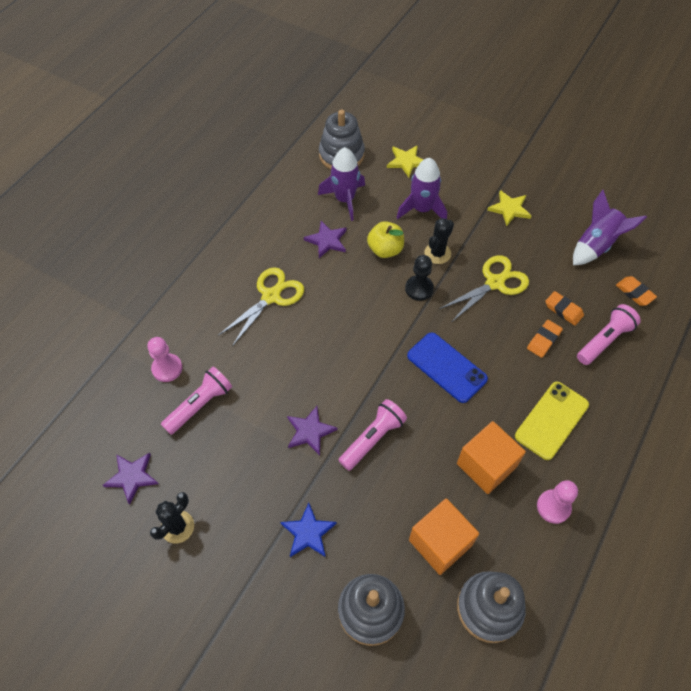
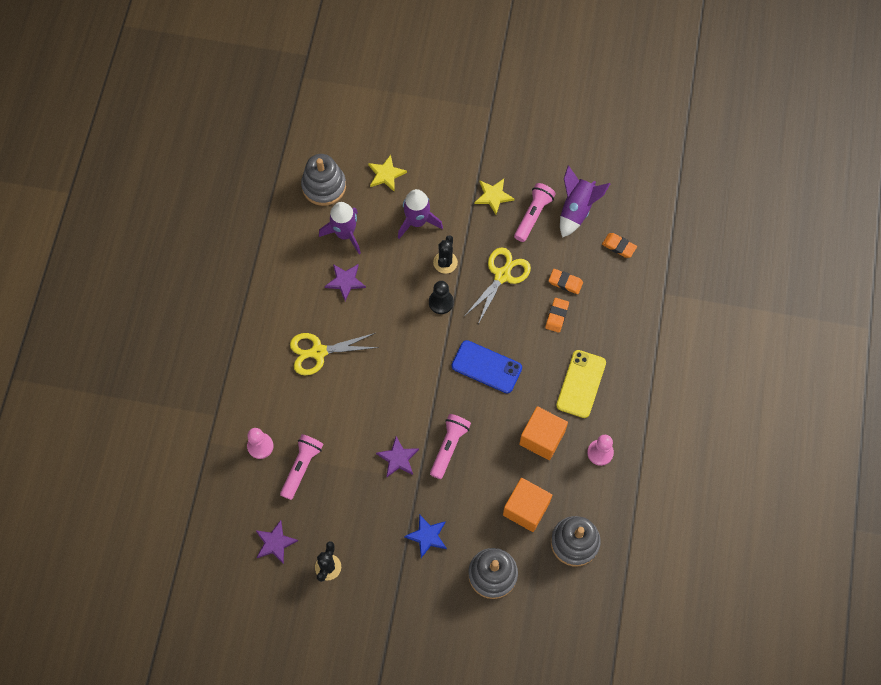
camera: 20 degrees left, 10 degrees up
yellow scissors [218,267,304,346] -> yellow scissors turned 120 degrees counterclockwise [290,333,379,375]
yellow apple [367,221,404,258] -> none
pink flashlight [577,304,641,365] -> pink flashlight moved to [514,183,556,242]

